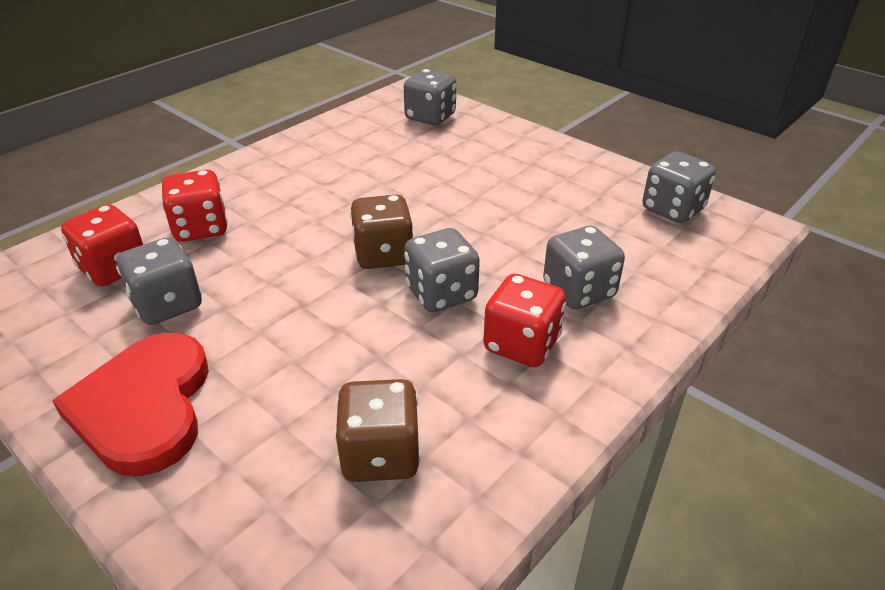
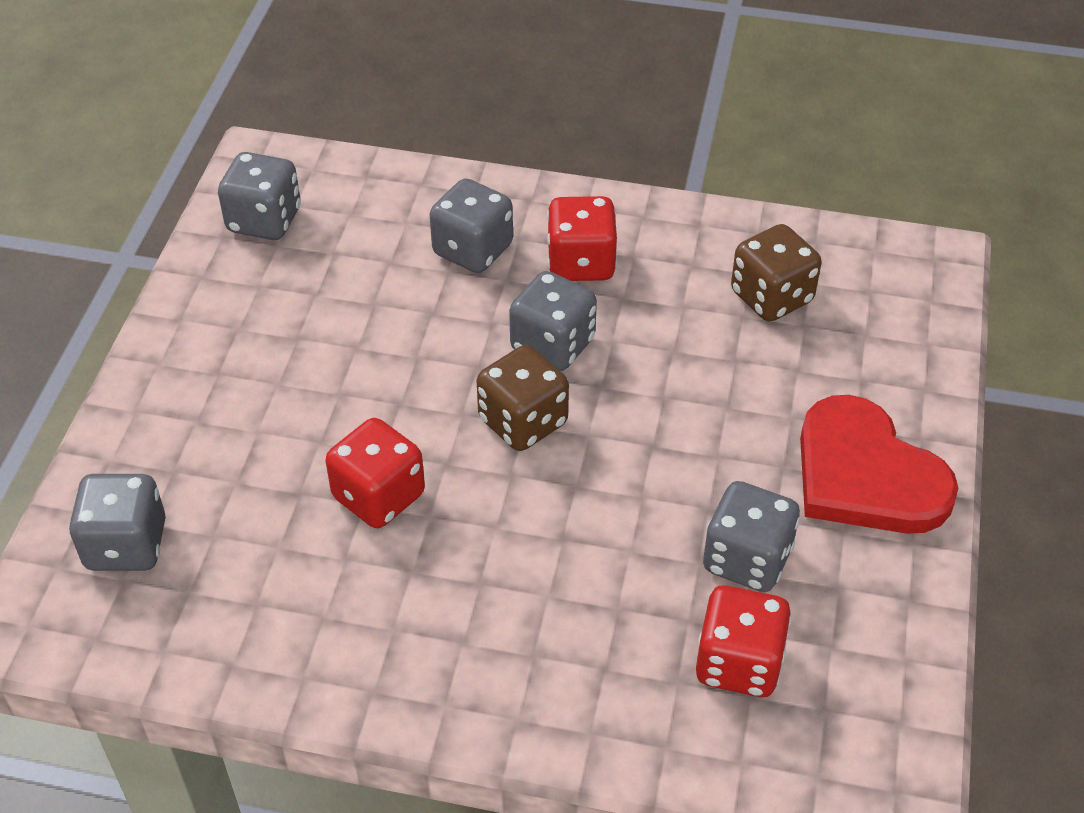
camera: 120 degrees left, 10 degrees up
red heart [52,333,209,476] -> red heart turned 90 degrees clockwise [800,395,958,534]
red dice [162,170,228,242] -> red dice moved to [326,418,425,528]

